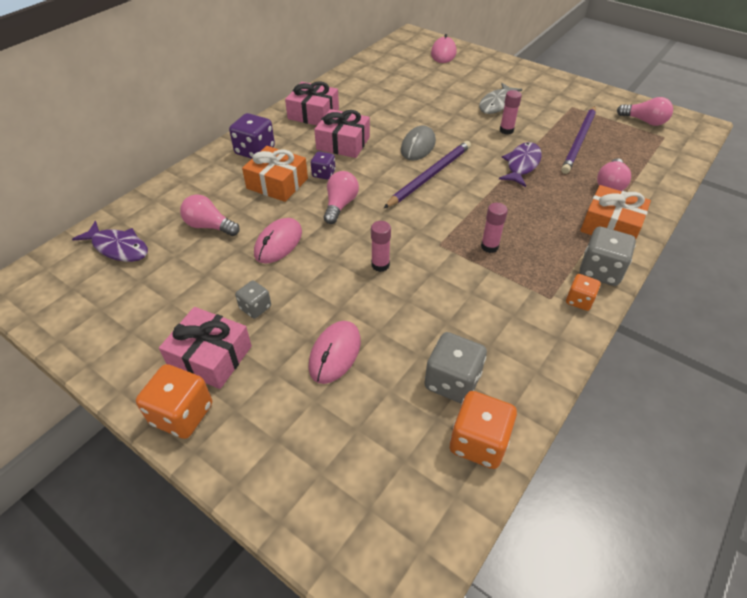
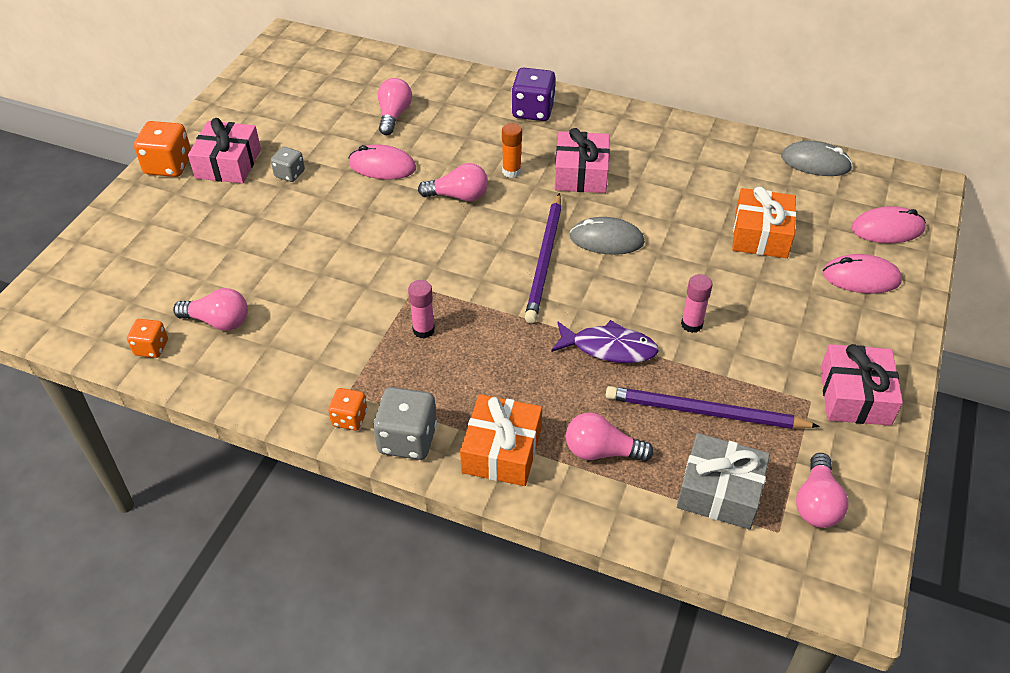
camera: 75 degrees right, 0 degrees up
purple fish [72,221,148,262] -> none
orange gift [242,146,308,202] -> orange gift moved to [732,187,796,258]
pink gift [285,81,339,125] -> pink gift moved to [820,344,903,426]
pink mouse [308,321,361,384] -> pink mouse moved to [822,254,902,294]
purple dice [311,151,335,180] -> orange glue stick [502,123,522,178]
pink glue stick [371,221,391,272] -> none
purple pencil [384,141,471,208] -> purple pencil turned 75 degrees clockwise [525,193,562,323]
grey dice [424,332,487,404] -> pink light bulb [173,288,248,331]
orange dice [450,391,517,469] -> orange dice [127,319,168,358], size x0.59
grey fish [479,83,522,114] -> none
none -> grey gift [677,433,770,529]
none -> grey mouse [781,141,853,176]

